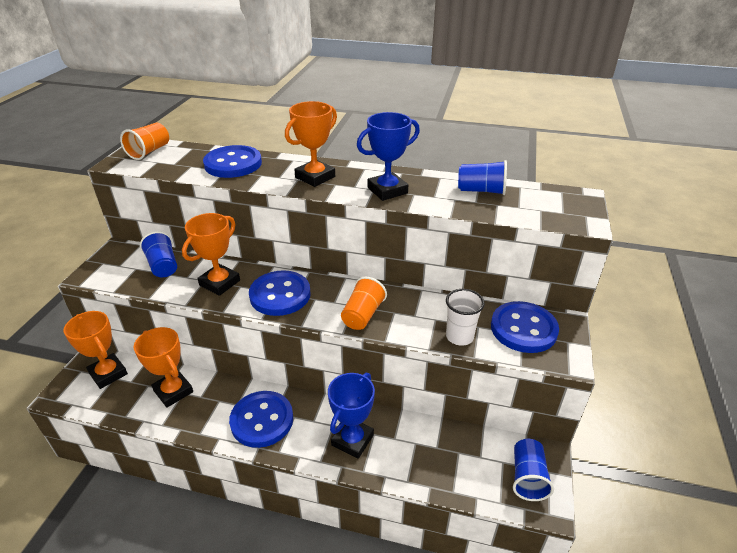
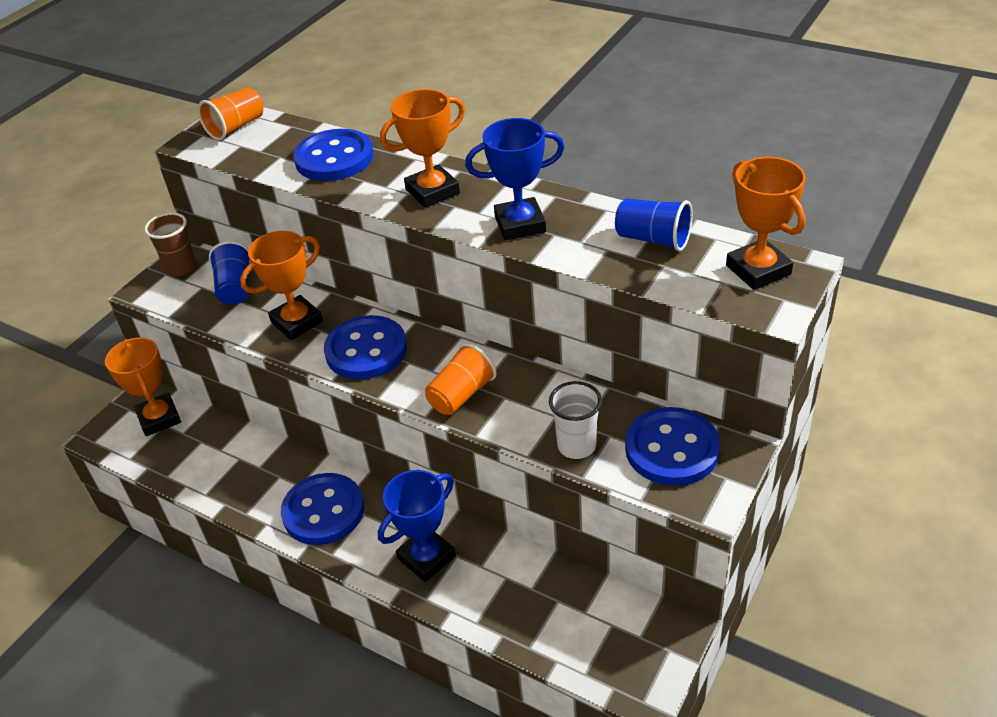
camera: 20 degrees right, 5 degrees up
orange trophy [134,327,193,408] -> orange trophy moved to [726,157,806,290]
blue cup [513,439,554,501] -> none
none -> brown cup [144,212,196,276]

